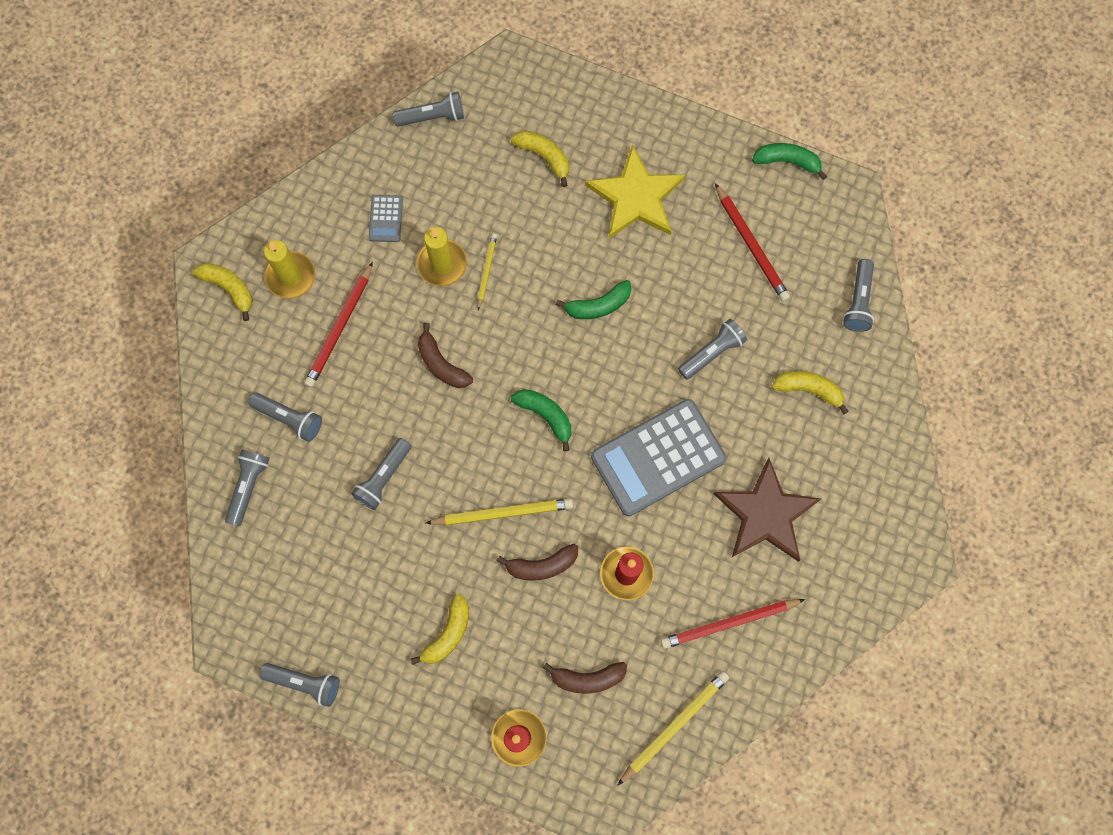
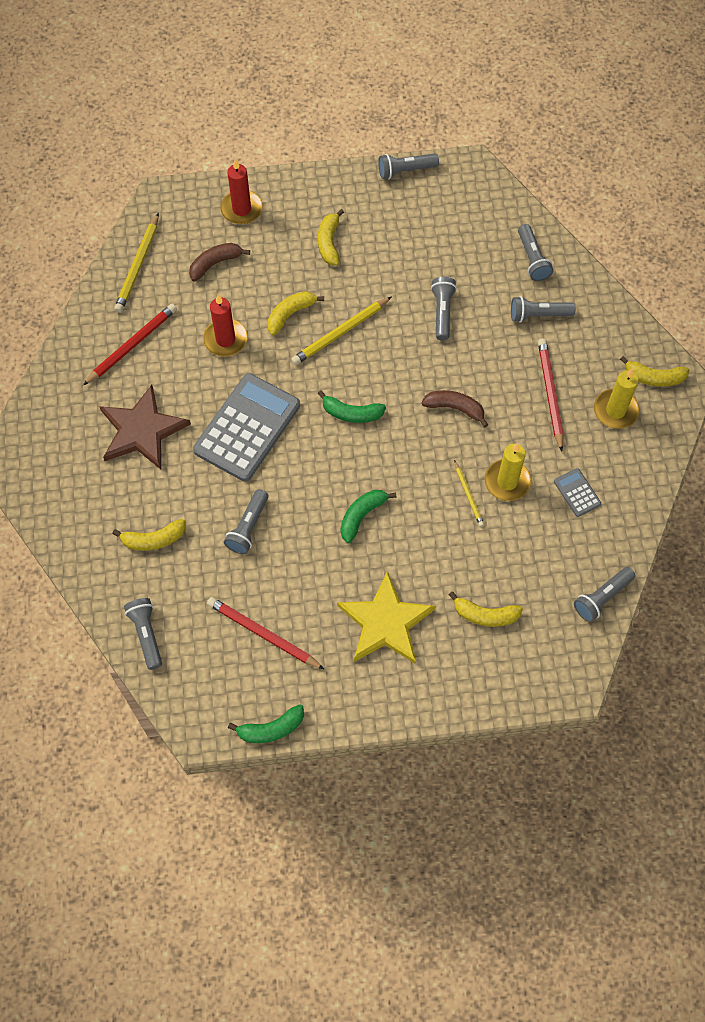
camera: 150 degrees right, 10 degrees down
brown banana [497,544,578,581] -> yellow banana [267,291,324,335]

